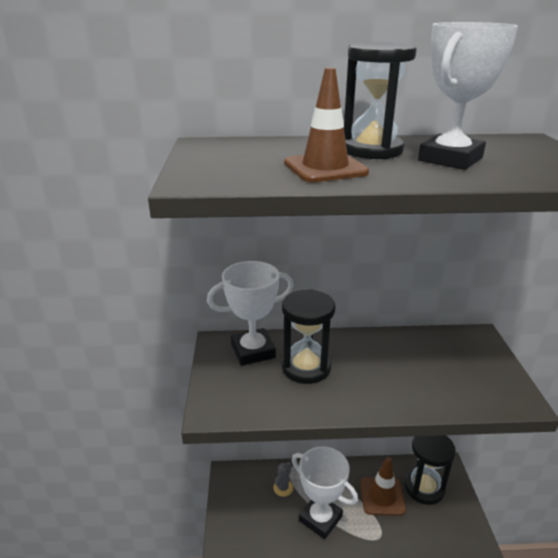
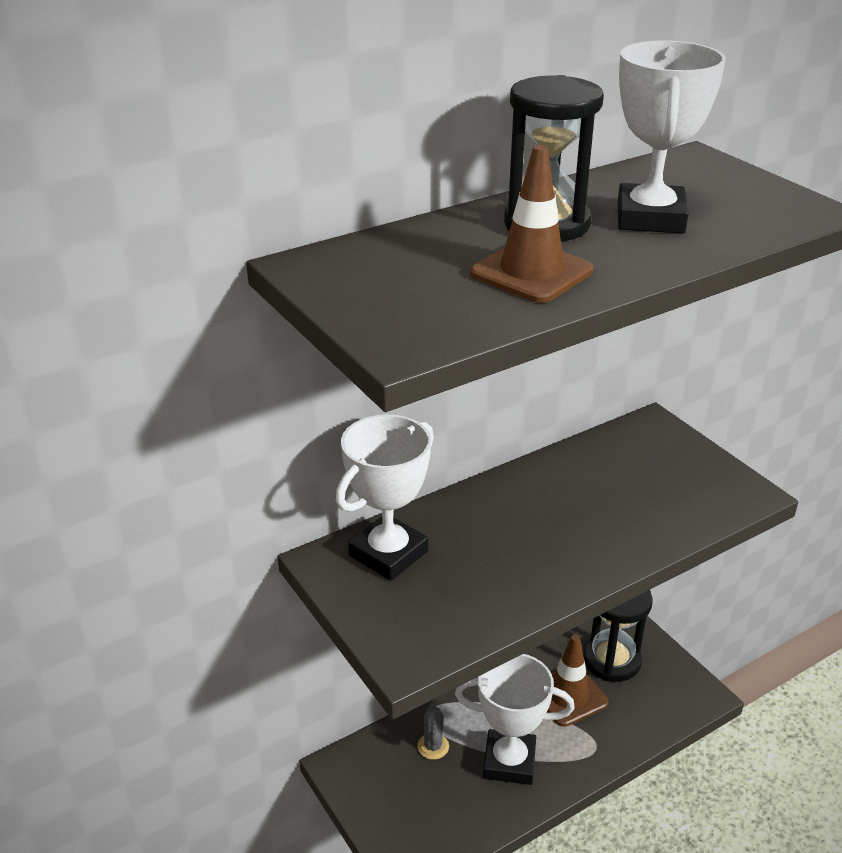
camera: 30 degrees left, 5 degrees up
black hourglass [282,289,335,384] -> none

